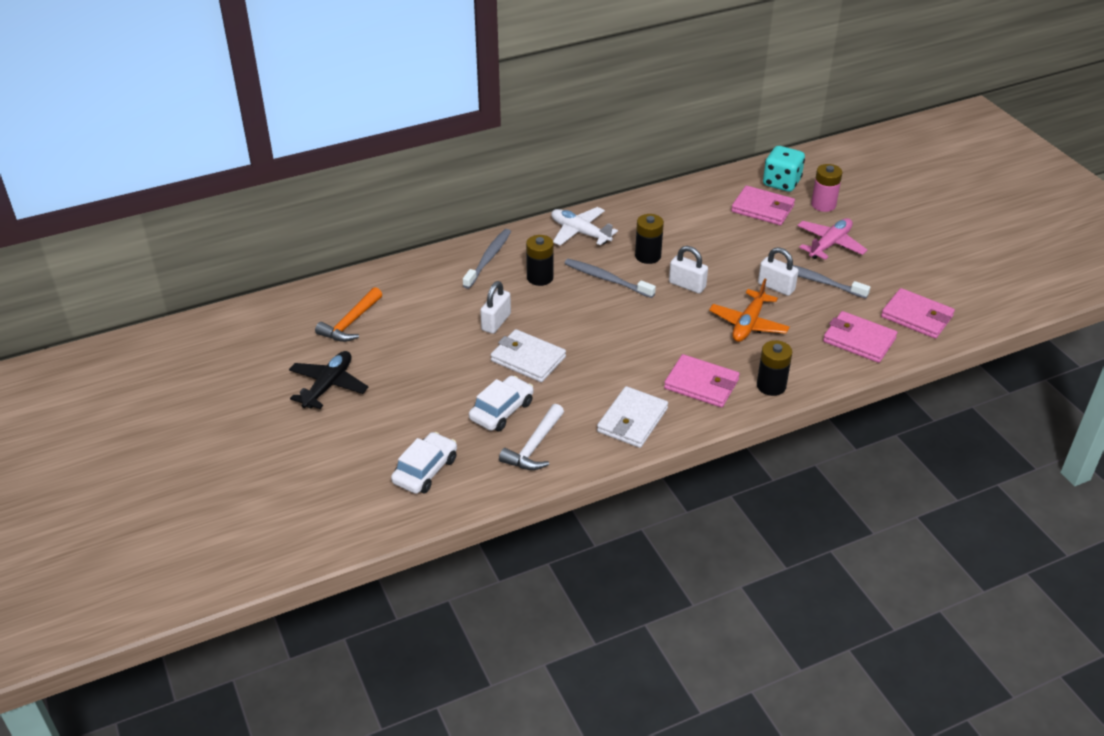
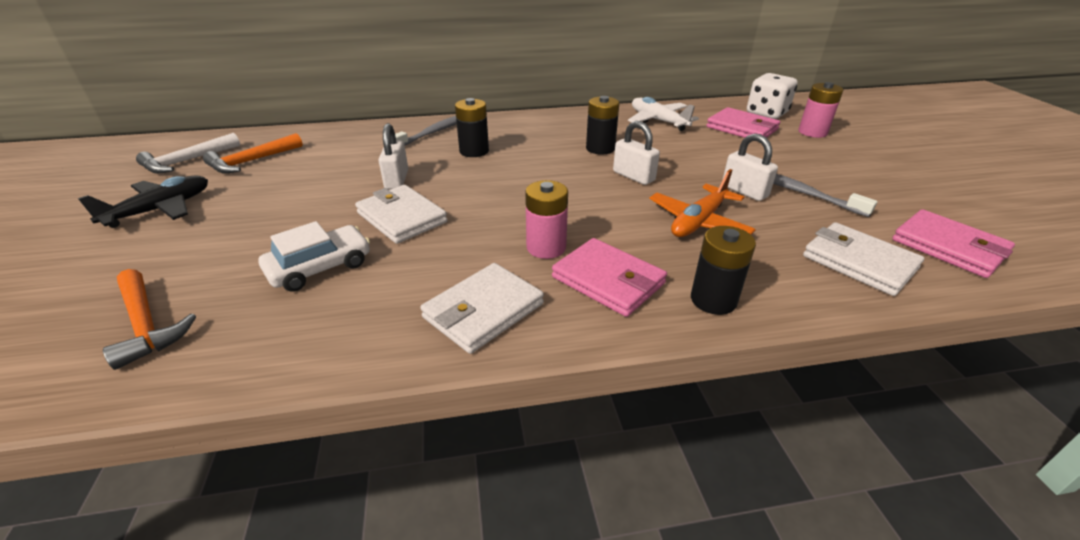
camera: 15 degrees right, 5 degrees down
white car [391,432,457,494] -> orange hammer [103,269,196,370]
white padlock [480,281,511,334] -> white padlock turned 45 degrees counterclockwise [379,123,408,190]
white hammer [499,404,564,470] -> white hammer moved to [136,133,240,174]
white plane [551,207,618,246] -> white plane moved to [628,97,699,131]
grey toothbrush [564,259,656,298] -> none
turquoise dice [763,146,805,192] -> white dice [747,73,798,119]
pink plane [797,218,867,260] -> none
pink wallet [823,311,897,363] -> white wallet [803,222,924,296]
none -> pink battery [525,180,568,259]

